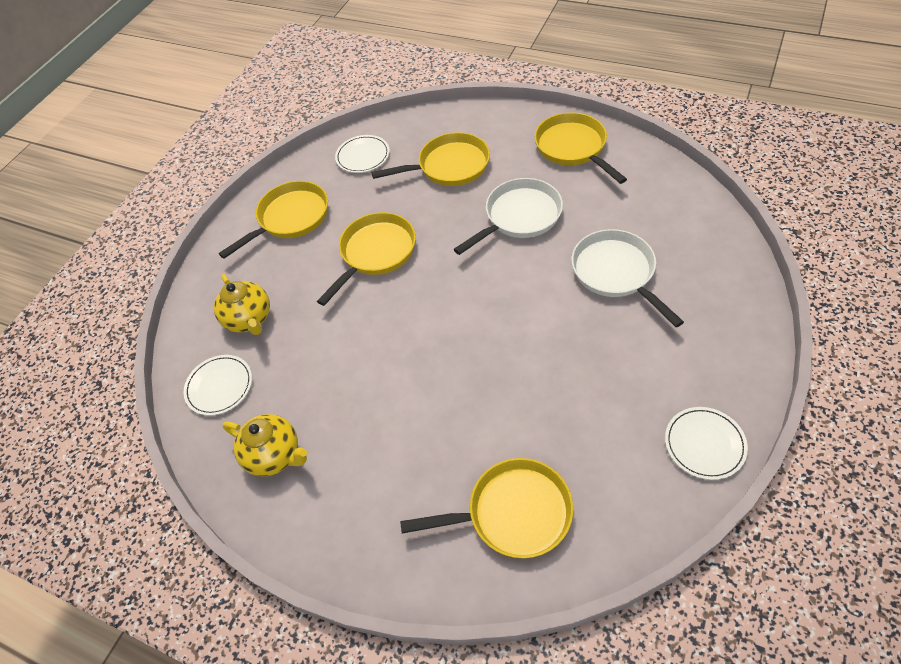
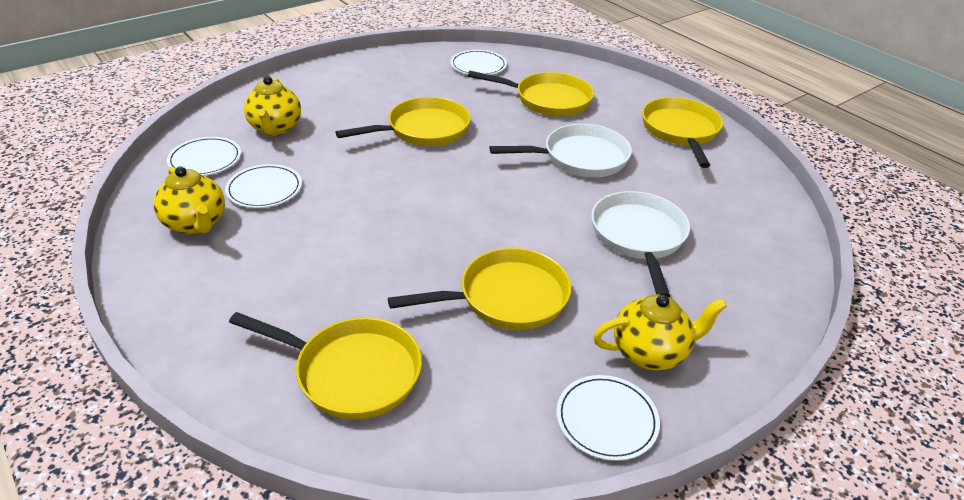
camera: 20 degrees right, 15 degrees down
yellow pan [219,181,328,259] -> yellow pan moved to [388,248,571,330]
none -> white plate [225,164,302,208]
none -> yellow teapot [593,294,727,370]

